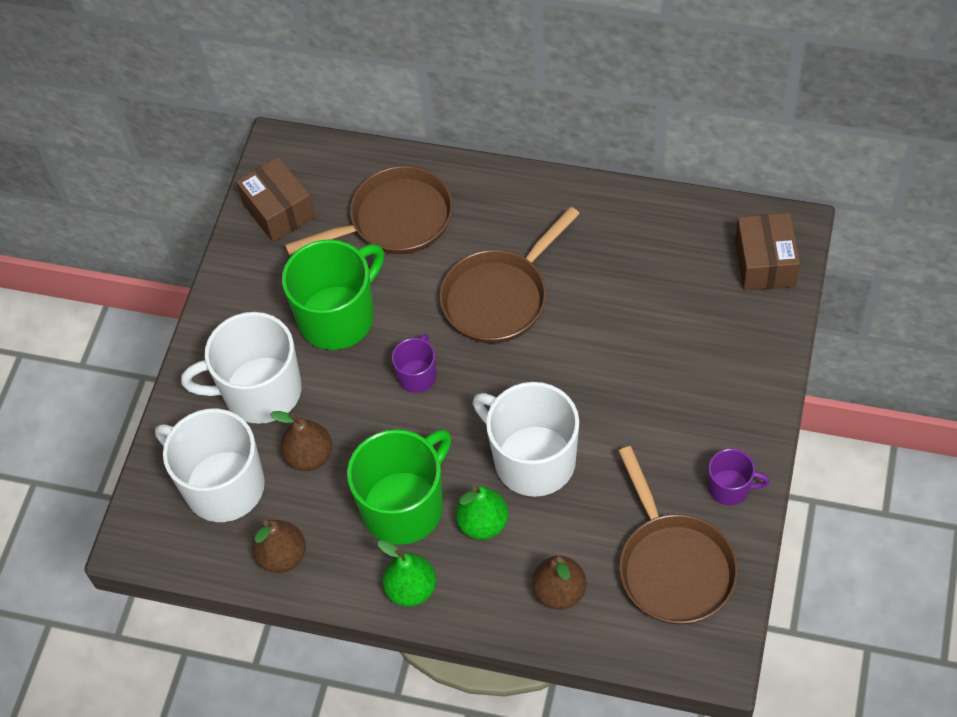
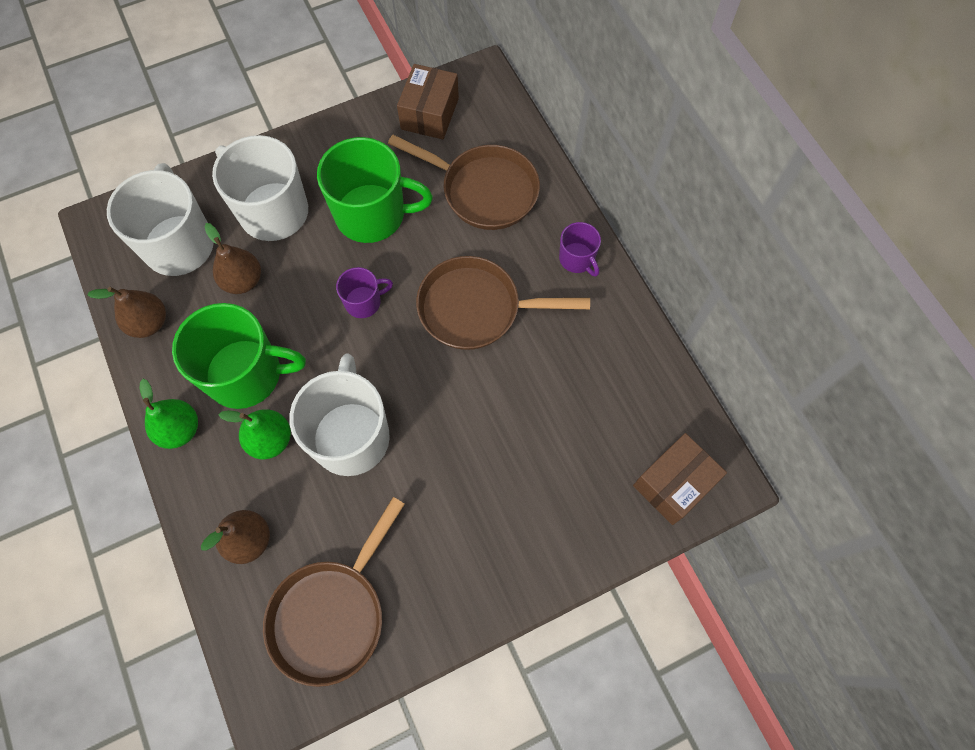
camera: 45 degrees right, 10 degrees up
purple mug [708,449,770,505] -> purple mug moved to [559,222,601,277]

